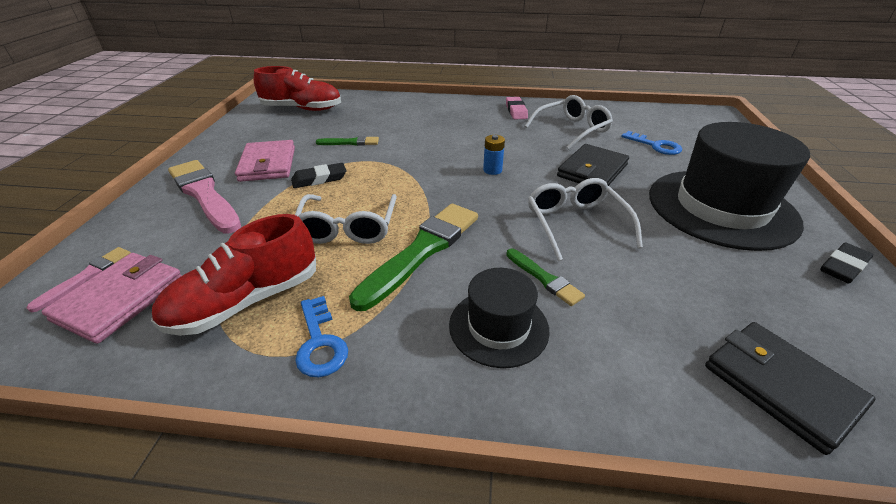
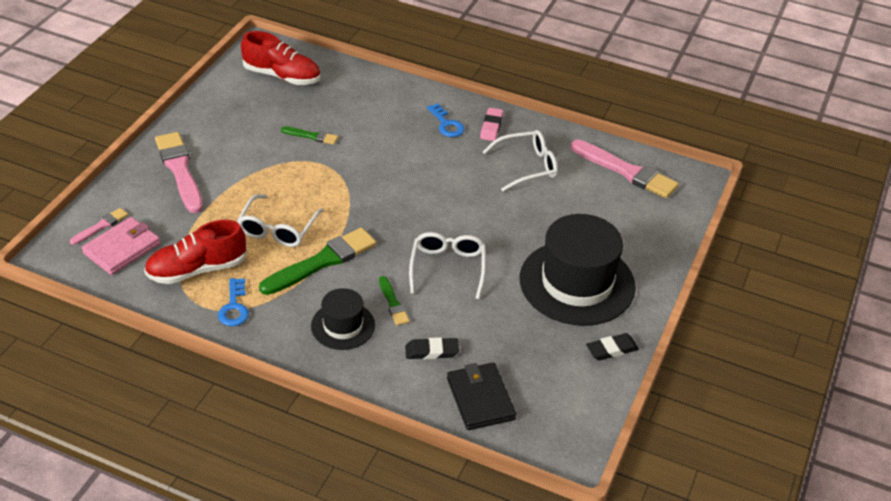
camera: 15 degrees right, 5 degrees up
pink wallet [235,140,295,182] -> none
black eraser [291,163,347,188] -> black eraser moved to [405,337,459,359]
blue battery [483,135,505,175] -> none
black wallet [557,144,629,186] -> none
blue key [621,131,682,155] -> blue key moved to [427,103,465,137]
none -> pink brush [571,140,679,199]

